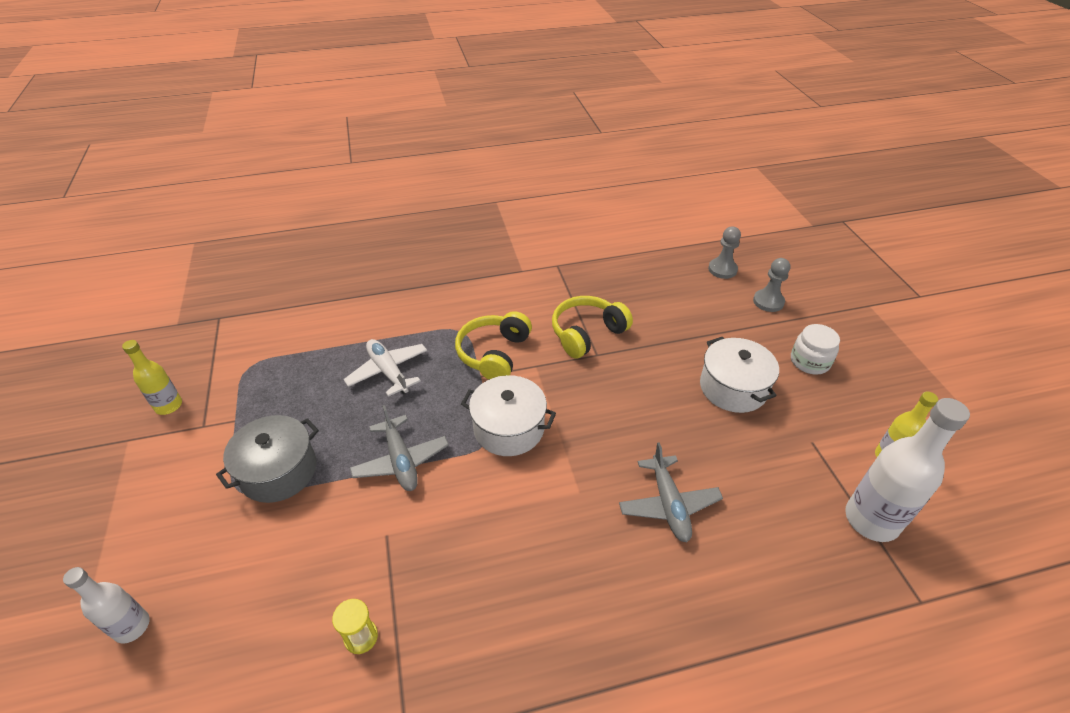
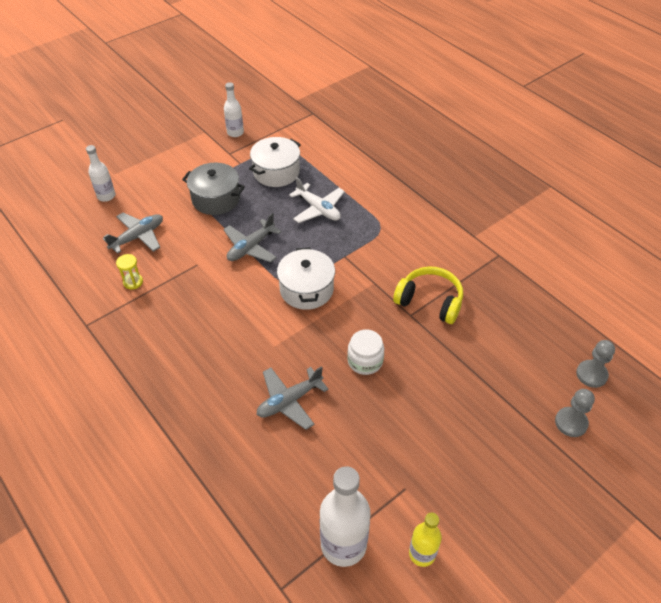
camera: 65 degrees right, 5 degrees up
yellow bottle [122,340,182,415] -> white bottle [224,82,244,137]
white plane [344,339,427,397] -> white plane turned 105 degrees clockwise [289,177,345,223]
yellow headphones [455,311,532,380] -> none
white pot [700,337,779,413] -> white pot moved to [249,137,301,187]
white jar [791,324,840,375] -> white jar moved to [347,330,384,375]
none -> grey plane [103,213,163,254]

